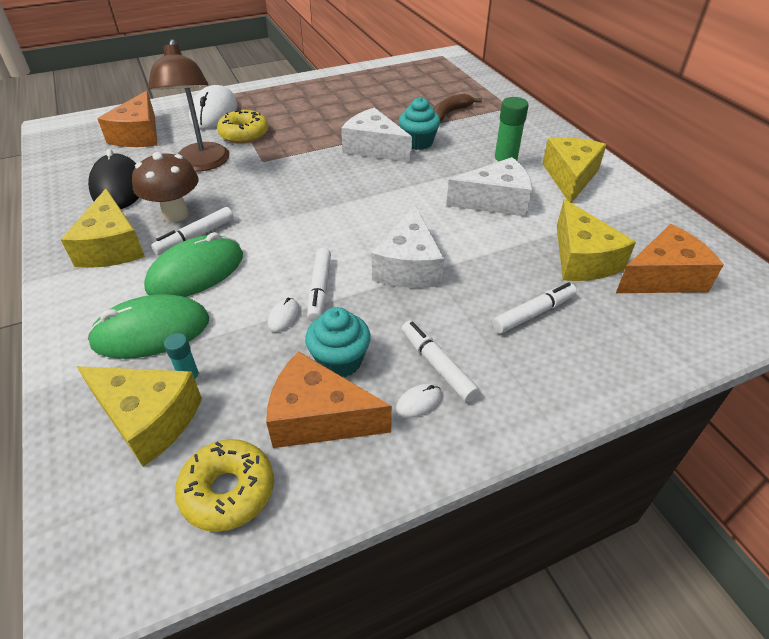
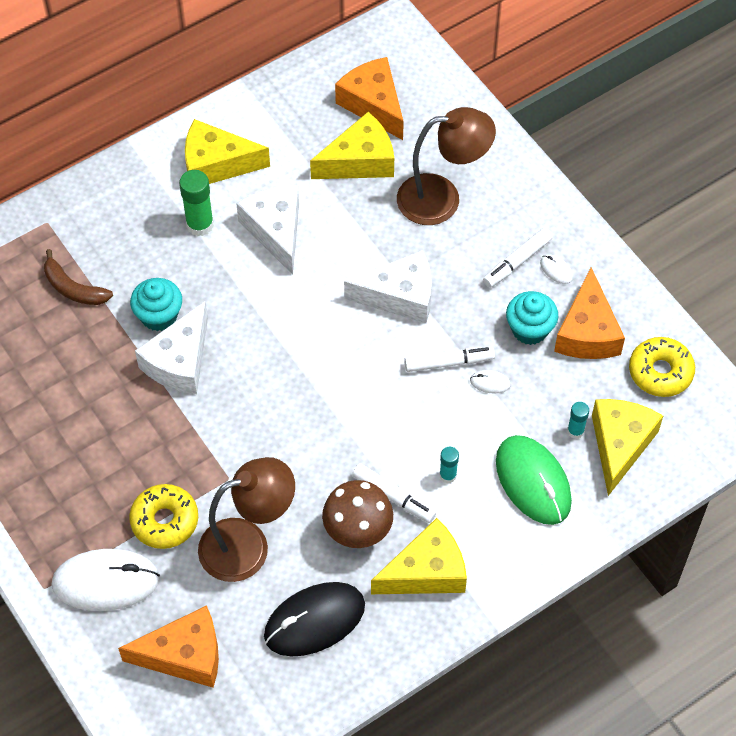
camera: 100 degrees left, 15 degrees up
green mouse [144,232,243,297] -> turquoise glue stick [439,447,459,483]
white marker [492,282,577,333] -> brown lamp [397,107,496,225]

